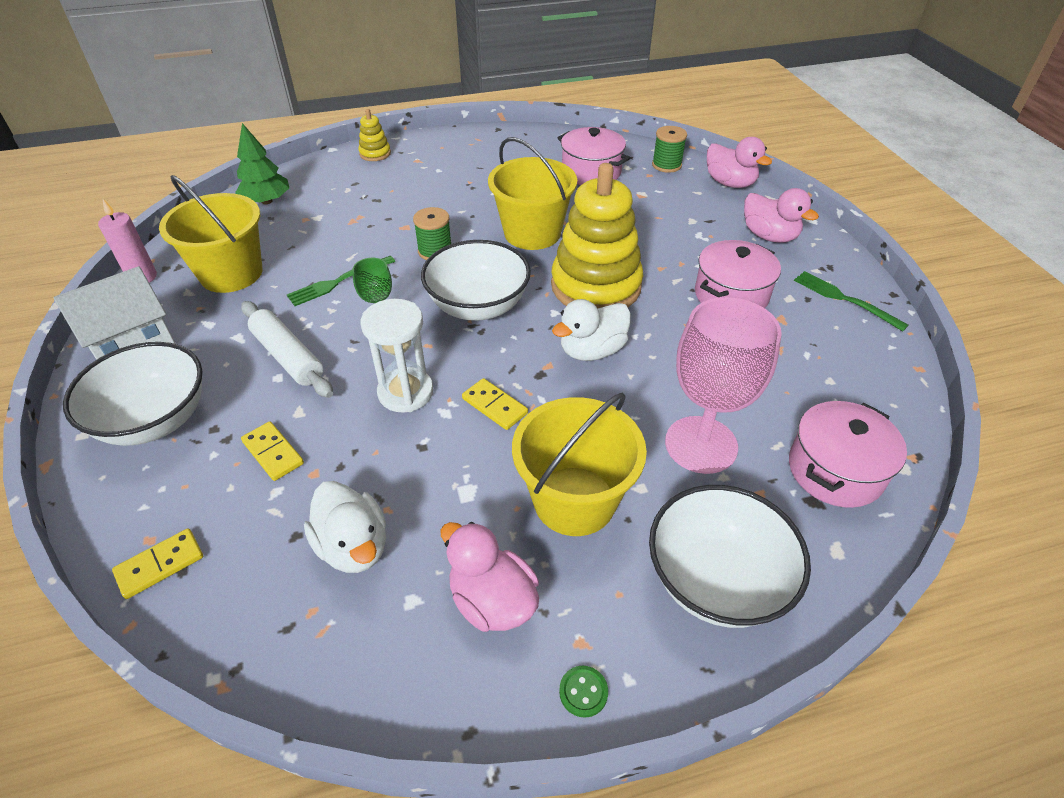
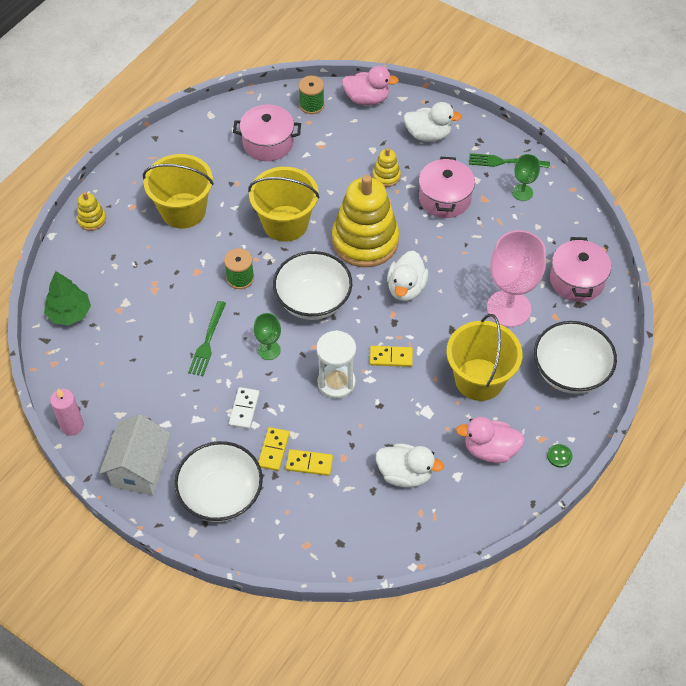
camera: 40 degrees left, 10 degrees up
yellow domino [112,528,203,599] -> yellow domino moved to [258,427,290,471]
yellow bucket [159,175,263,293] -> yellow bucket moved to [143,154,214,228]
white rolling pin [241,301,333,398] -> white domino [229,387,260,429]
pink duck [744,188,819,243] -> white duck [404,102,462,142]
none -> yellow stacking toy [373,148,401,187]
none -> green goblet [512,154,540,201]

